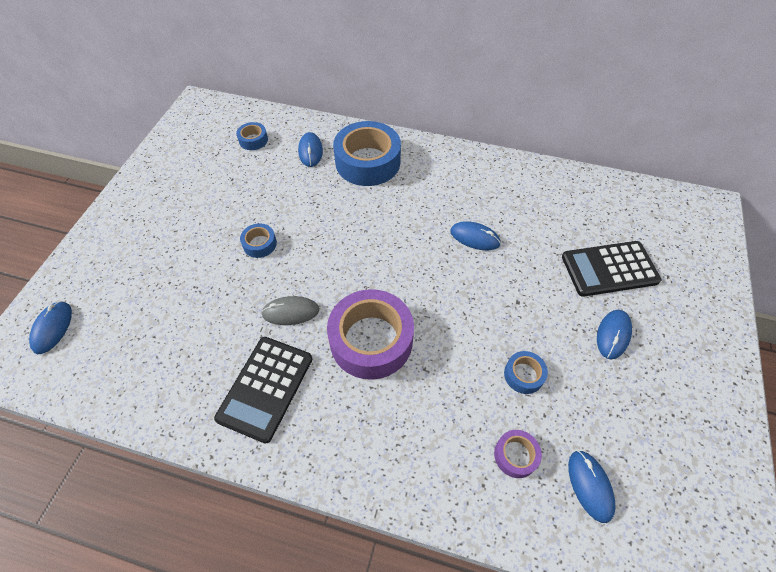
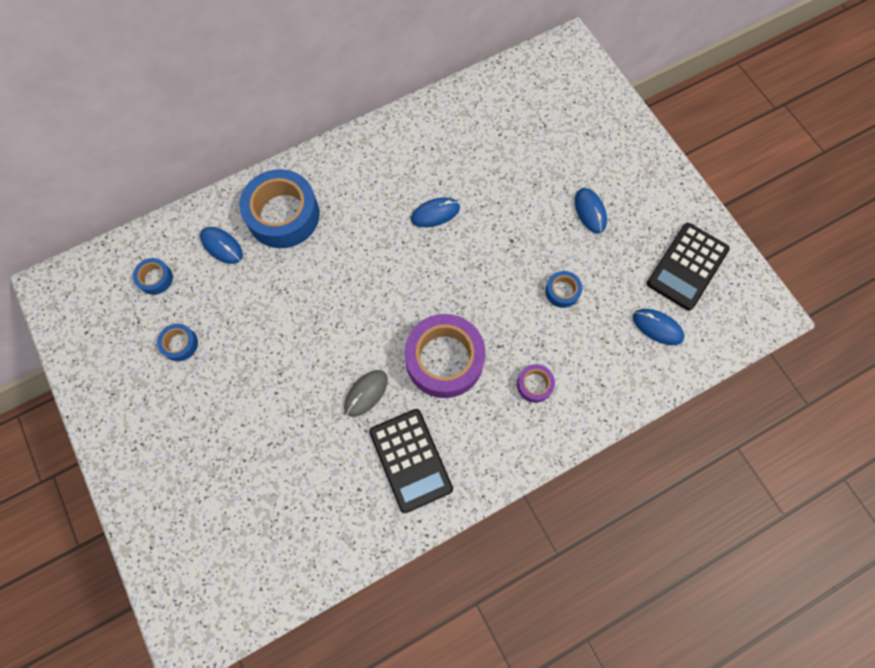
camera: 45 degrees left, 15 degrees up
blue mouse [29,301,72,354] -> none
blue tape [240,223,277,258] -> blue tape moved to [157,324,198,361]
purple tape [494,430,542,478] -> purple tape moved to [517,364,555,403]
black calculator [562,241,662,297] -> black calculator moved to [647,223,730,310]

